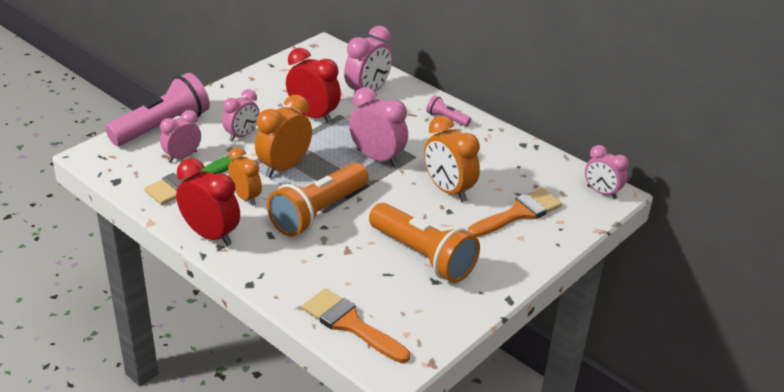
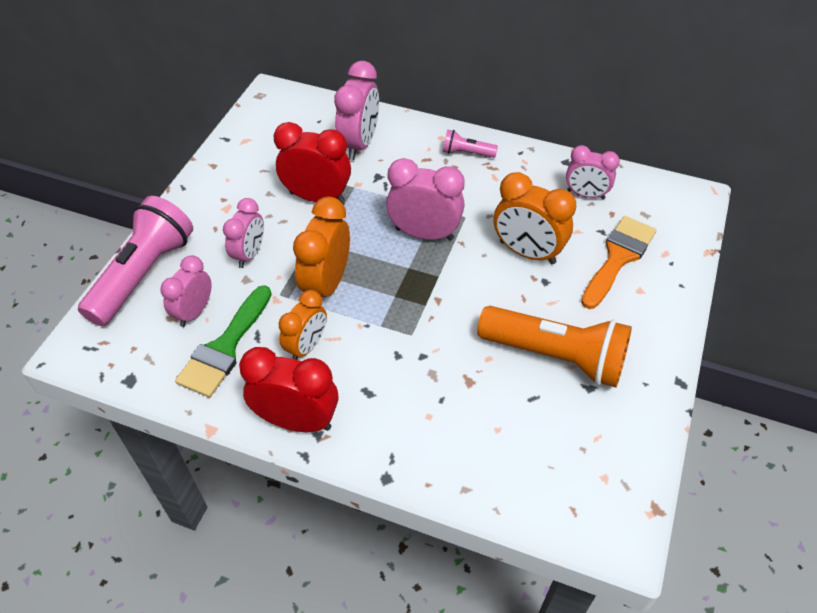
camera: 20 degrees left, 15 degrees up
orange clock [228,147,262,206] -> orange clock turned 90 degrees clockwise [279,290,327,360]
orange flashlight [267,163,369,237] -> none
orange brush [302,288,410,363] -> none
pink clock [585,145,629,199] -> pink clock moved to [566,145,620,199]

